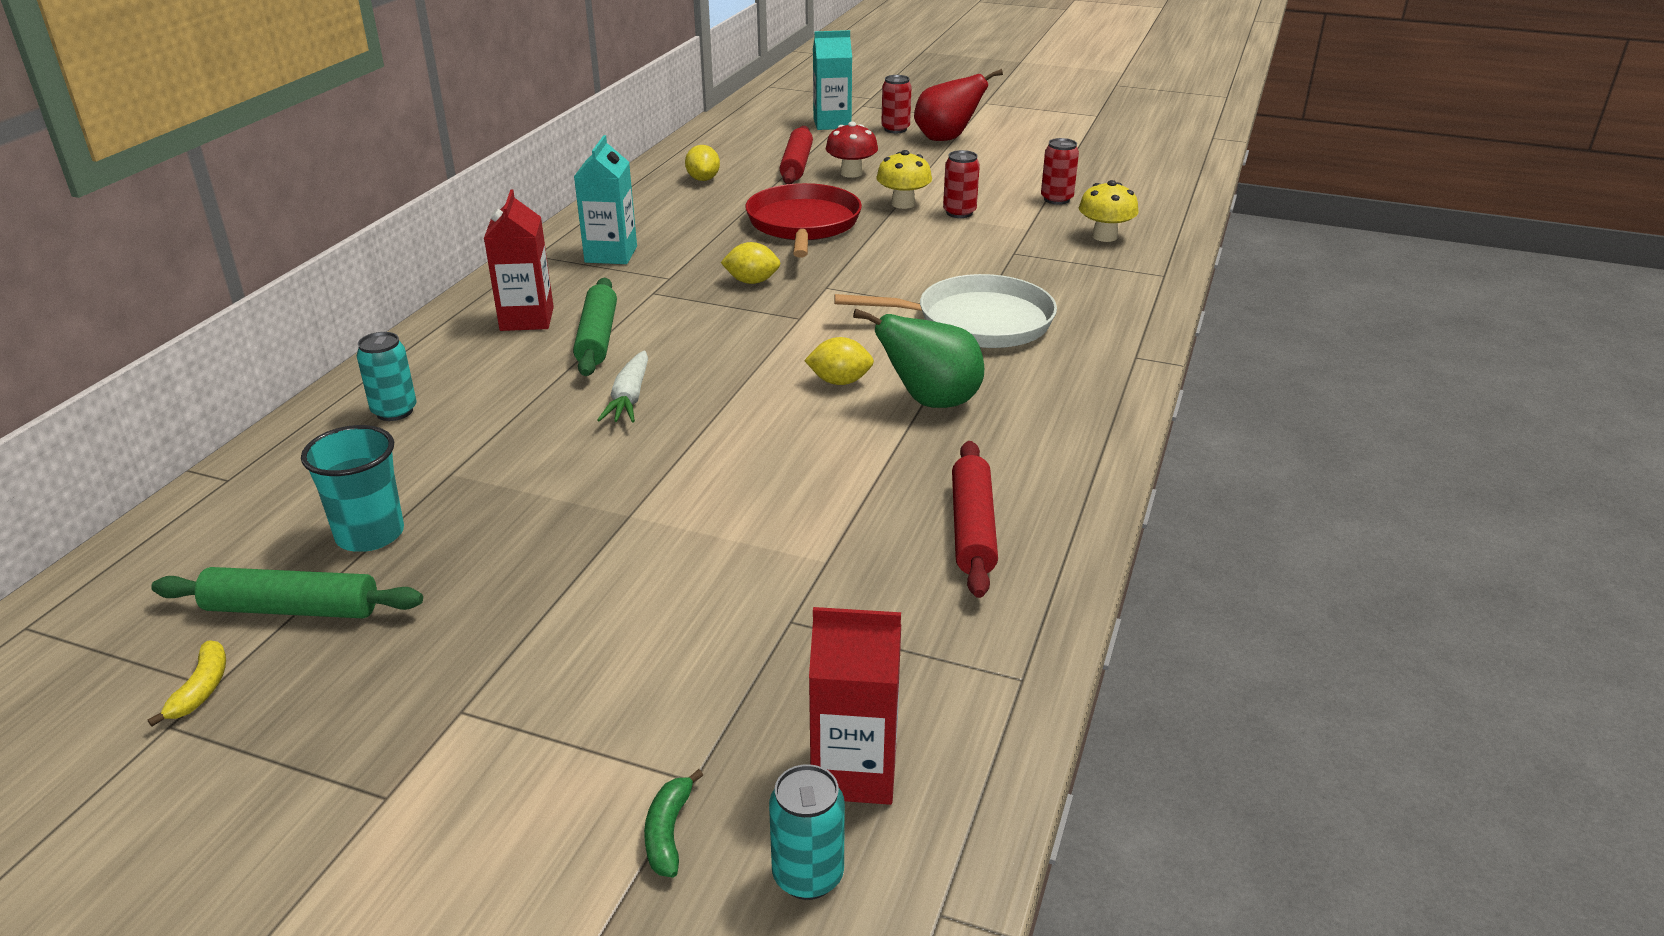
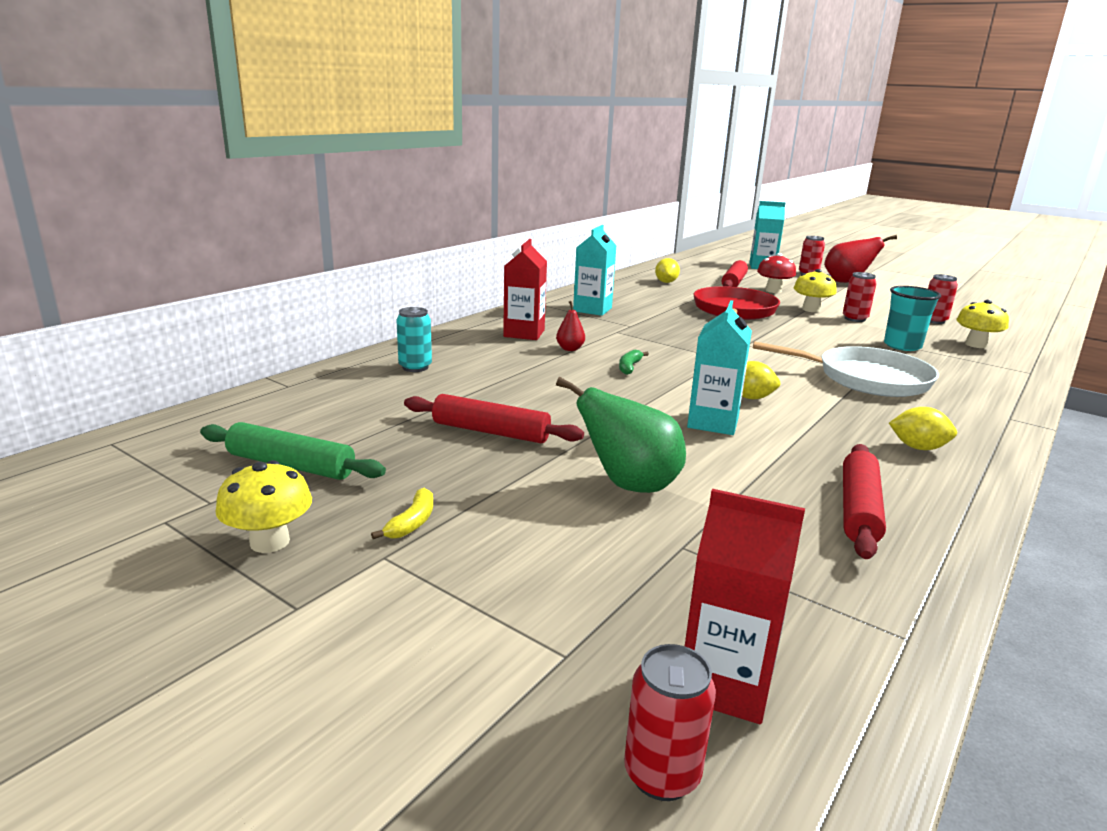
camera: 15 degrees right, 10 degrees down
yellow banana [148,640,226,726] -> yellow banana moved to [371,488,433,539]
turquoise cup [301,425,404,552] -> turquoise cup moved to [884,286,941,351]
green rolling pin [573,278,617,376] -> red pear [556,301,585,351]
white carrot [598,351,648,423] -> none
green banana [644,769,703,877] -> green banana moved to [619,350,649,375]
yellow lemon [721,242,781,284] -> yellow lemon moved to [889,407,957,450]
turquoise can [769,764,845,900] -> red can [624,644,716,801]
green pear [853,308,984,408] -> green pear moved to [556,377,686,493]
none -> yellow mushroom [216,460,312,553]
none -> red rolling pin [404,394,584,443]
none -> turquoise carton [687,300,752,435]

